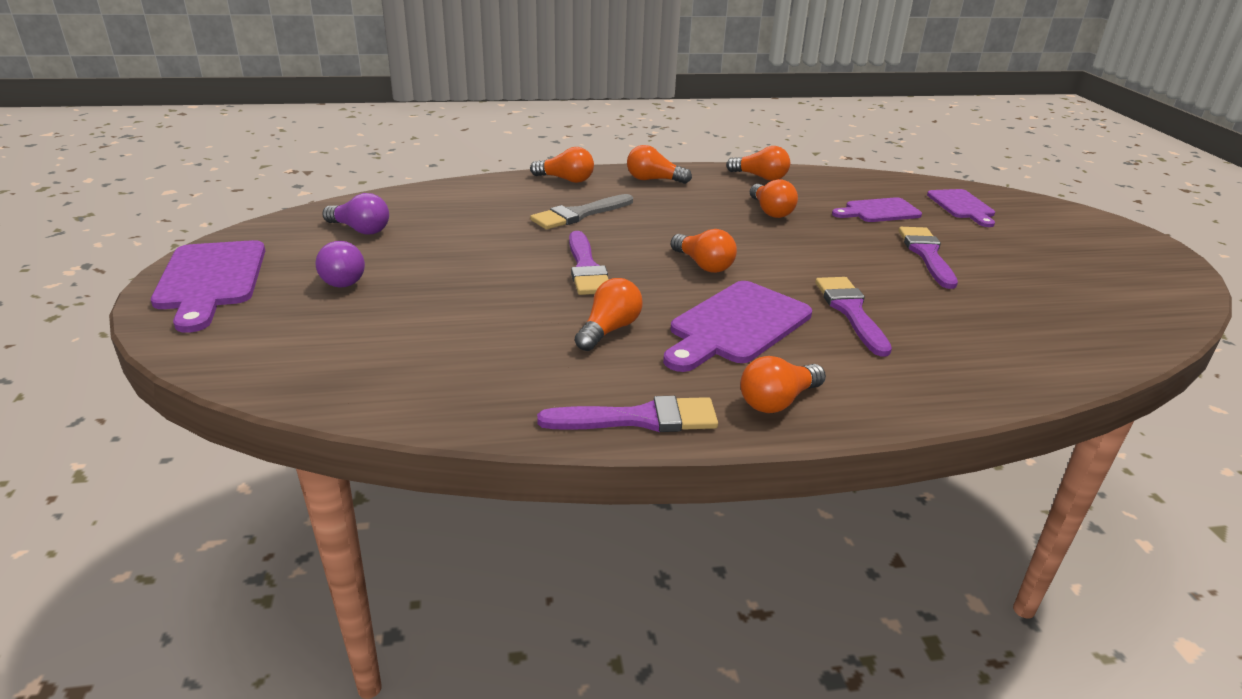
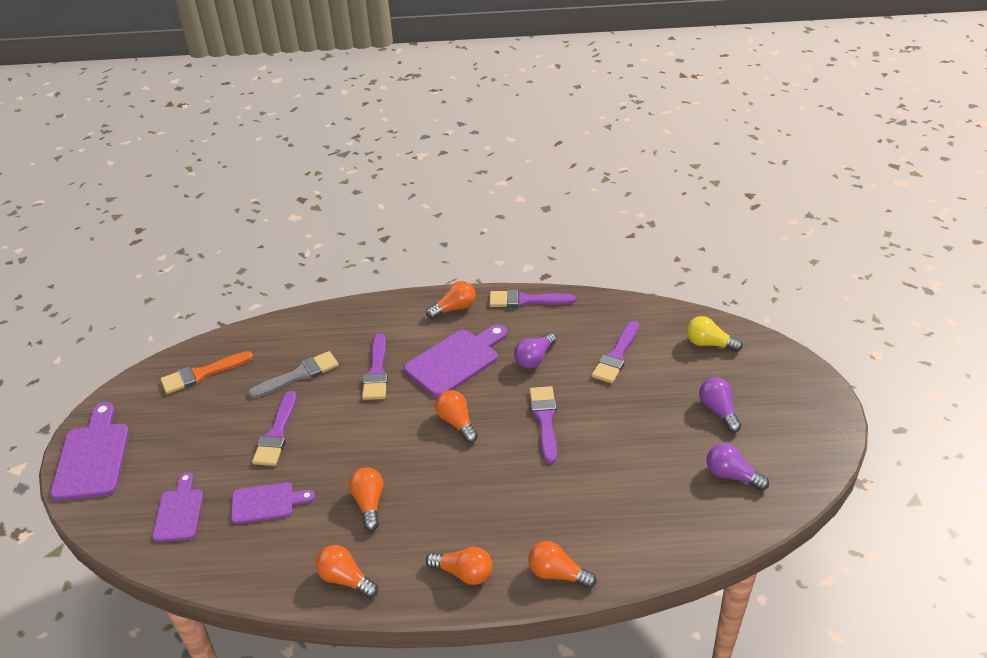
camera: 170 degrees left, 10 degrees up
purple cutting board [151,240,265,333] -> purple cutting board moved to [50,402,129,501]
grey brush [530,194,633,229] -> grey brush moved to [248,351,339,399]
orange light bulb [575,278,643,351] -> purple light bulb [514,333,556,369]
none -> orange brush [160,351,253,394]
none -> purple brush [592,321,639,384]
none -> yellow light bulb [686,316,743,352]

